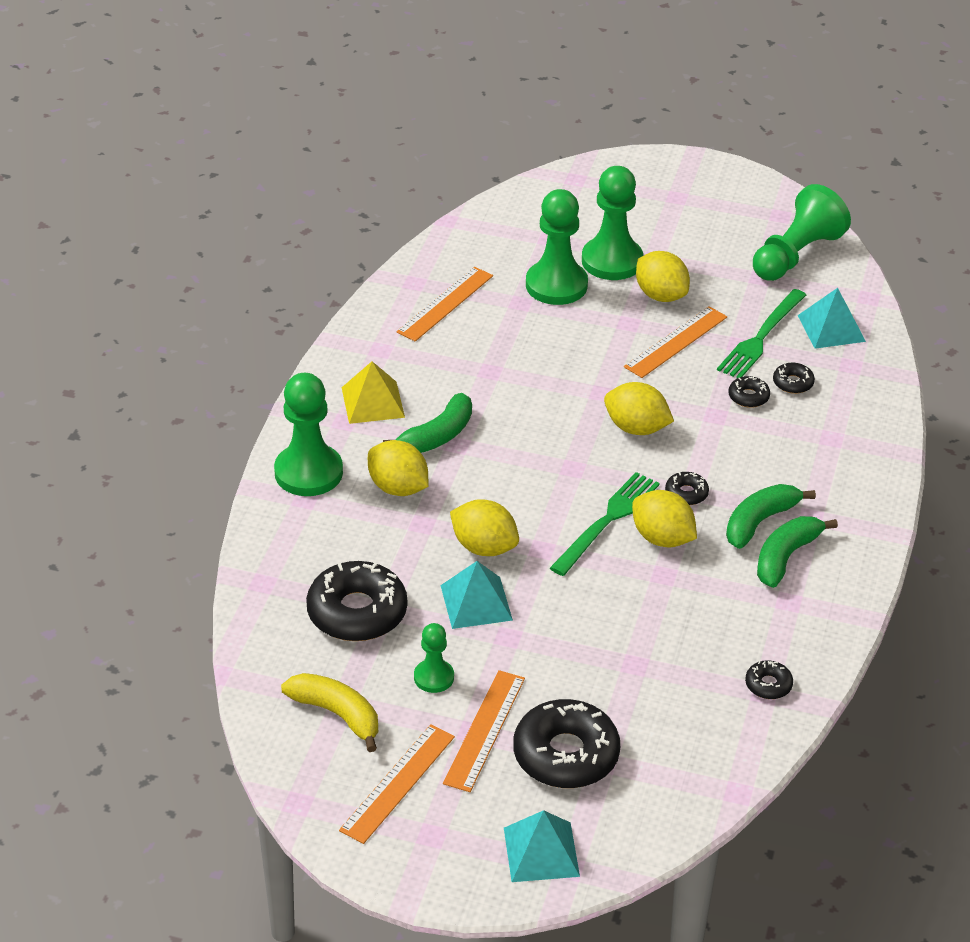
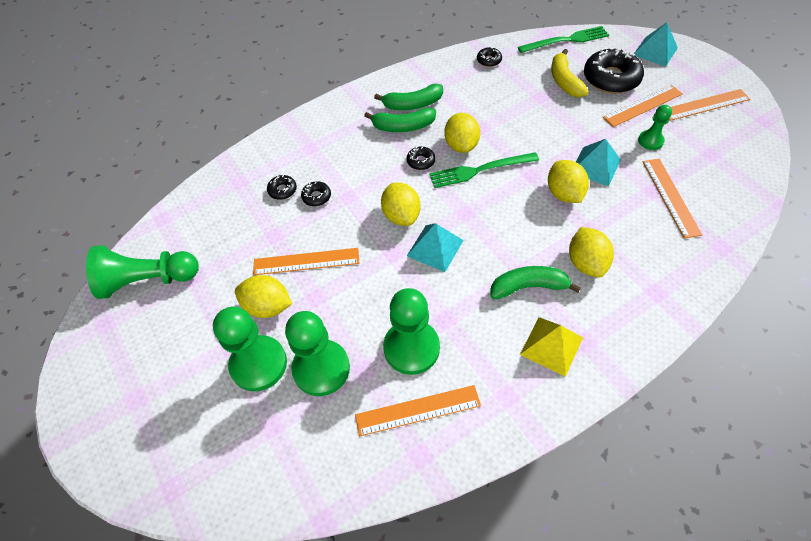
camera: 135 degrees left, 15 degrees up
green pawn [274,373,343,496] -> green pawn moved to [383,288,440,375]
yellow banana [281,673,378,752] -> yellow banana moved to [551,49,589,97]
black donut [306,561,407,641] -> orange ruler [643,159,702,238]
yellow lemon [636,251,690,302] -> yellow lemon turned 75 degrees counterclockwise [235,275,292,318]
green fork [717,289,806,378] -> green fork moved to [518,26,609,53]
turquoise pyramid [798,288,866,349] -> turquoise pyramid moved to [407,223,464,272]

